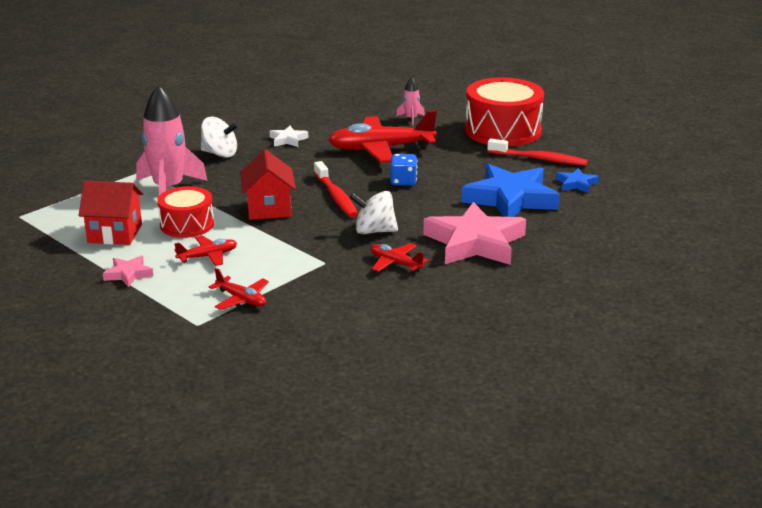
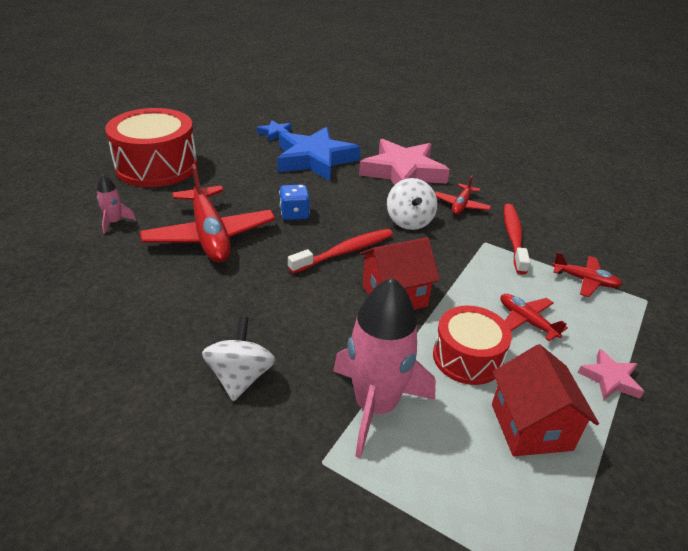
camera: 105 degrees left, 10 degrees up
red plane [209,268,269,310] -> red plane turned 90 degrees clockwise [552,252,622,297]
white star [270,125,308,147] -> none
red toothbrush [487,138,588,166] -> red toothbrush moved to [504,204,530,275]

